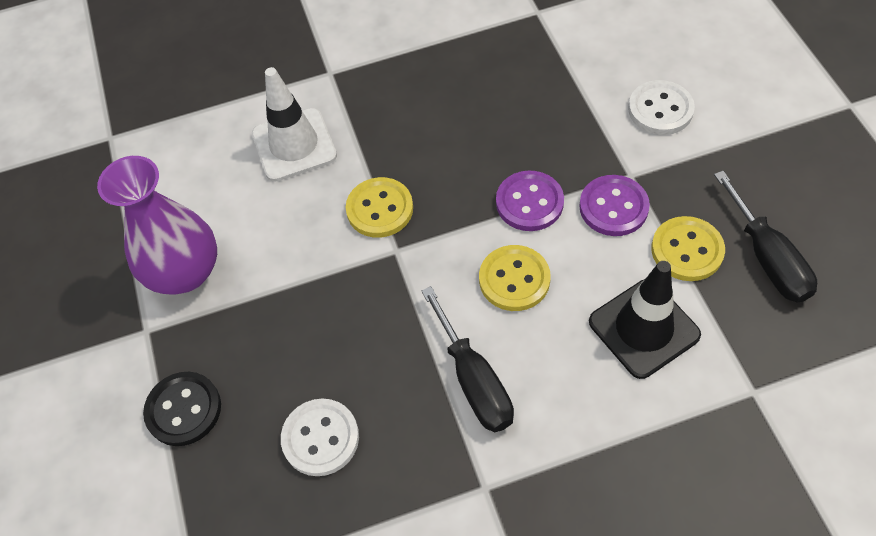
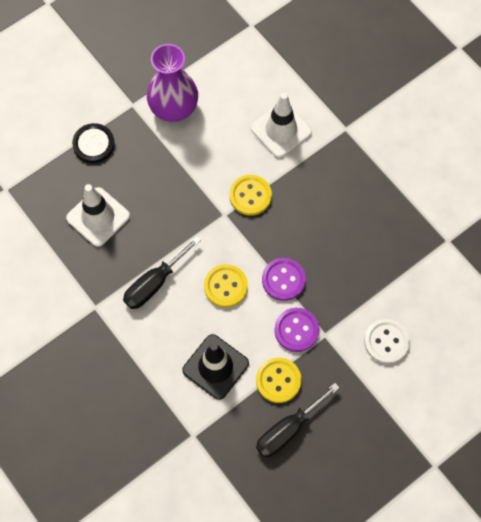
camera: 65 degrees right, 10 degrees up
white button [281,399,359,476] -> white traffic cone [66,184,130,247]

